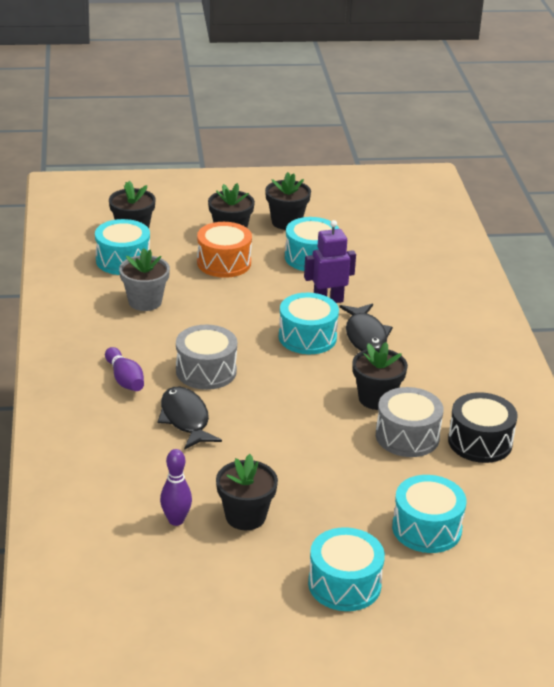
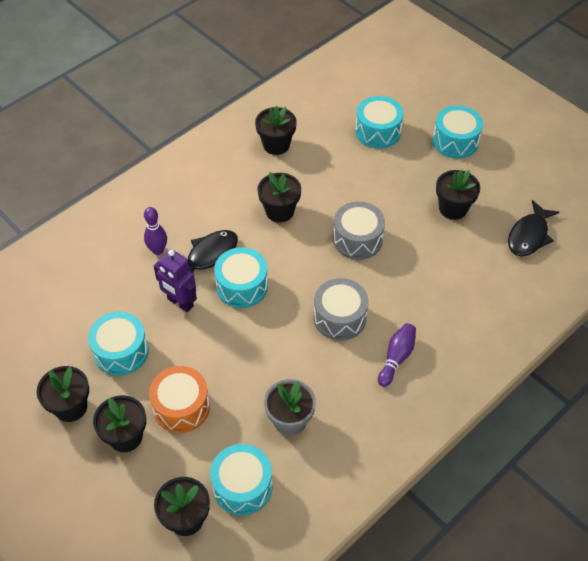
camera: 125 degrees left, 20 degrees up
black fish [158,387,222,450] -> black fish moved to [508,200,559,256]
purple bowling pin [160,449,192,526] -> purple bowling pin moved to [144,207,167,255]
grey drum [376,387,443,457] -> grey drum moved to [333,202,385,260]
black drum [448,392,518,463] -> black flower pot [255,106,297,155]

